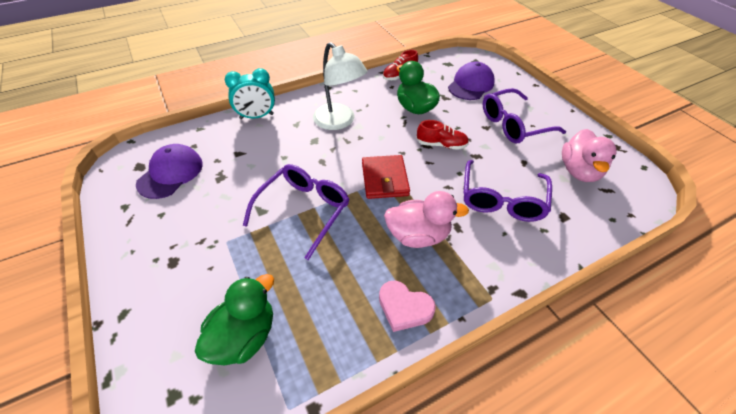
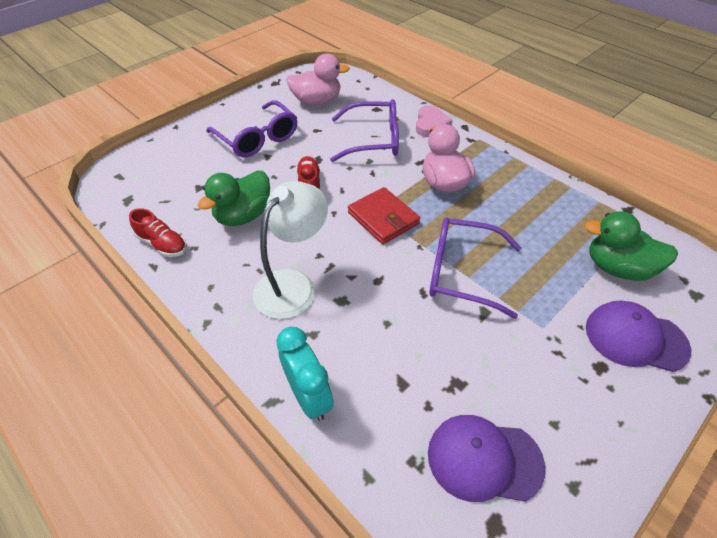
camera: 105 degrees left, 0 degrees up
red wallet [362,155,410,199] -> red wallet turned 75 degrees clockwise [348,187,420,244]
pink heart [379,280,436,332] -> pink heart moved to [416,105,453,137]
purple cap [448,62,495,100] -> purple cap moved to [586,301,691,372]

